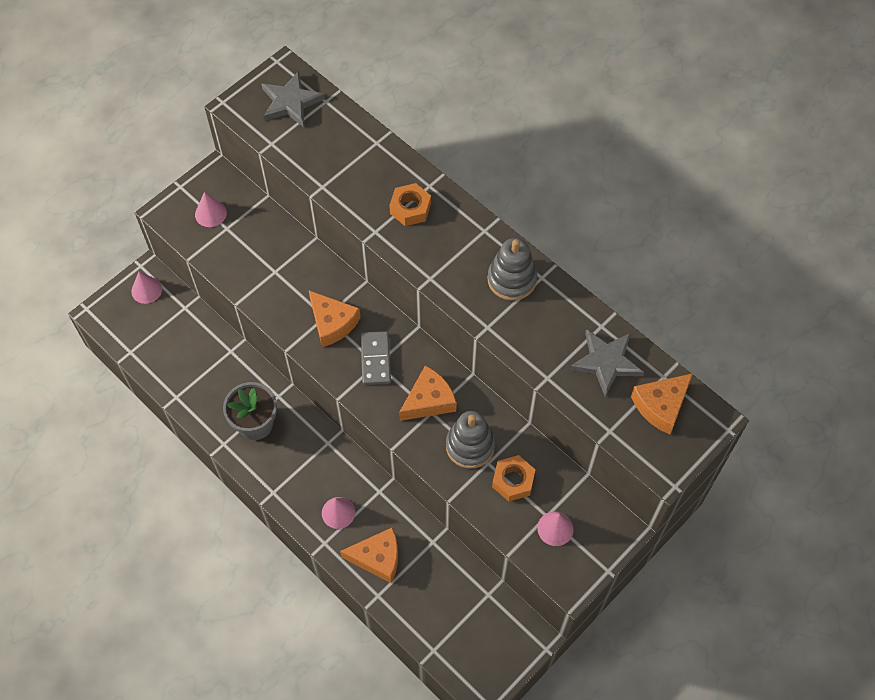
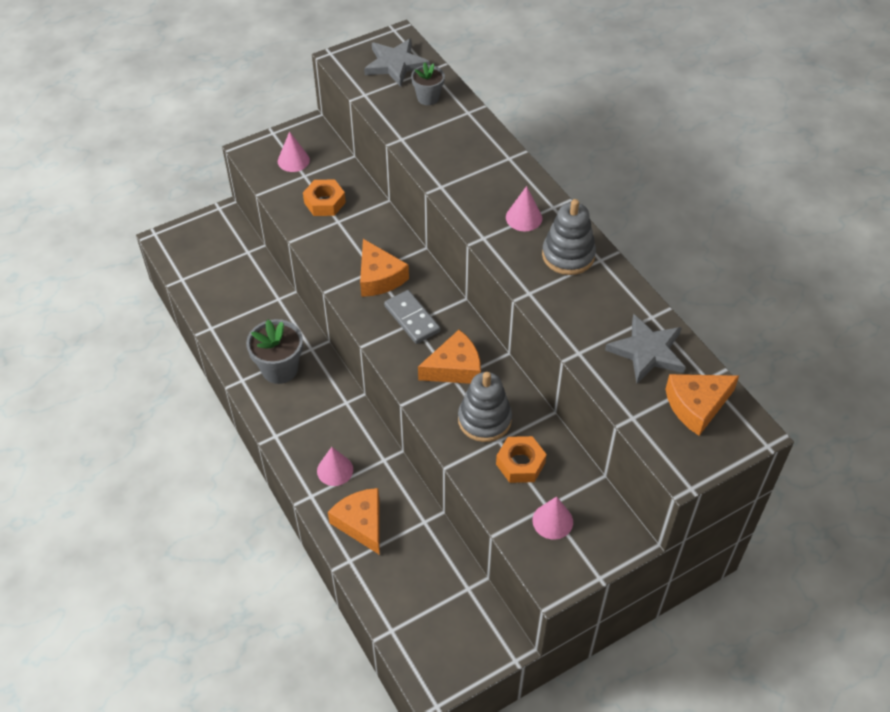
camera: 15 degrees right, 10 degrees down
pink cone [131,272,162,304] -> pink cone moved to [506,186,542,231]
orange cheese [340,527,398,583] -> orange cheese turned 135 degrees counterclockwise [328,488,380,555]
grey domino [361,331,391,385] -> grey domino turned 45 degrees counterclockwise [384,290,440,344]
orange nut [389,183,431,226] -> orange nut moved to [303,180,346,216]
none -> grey flower pot [411,62,445,105]

